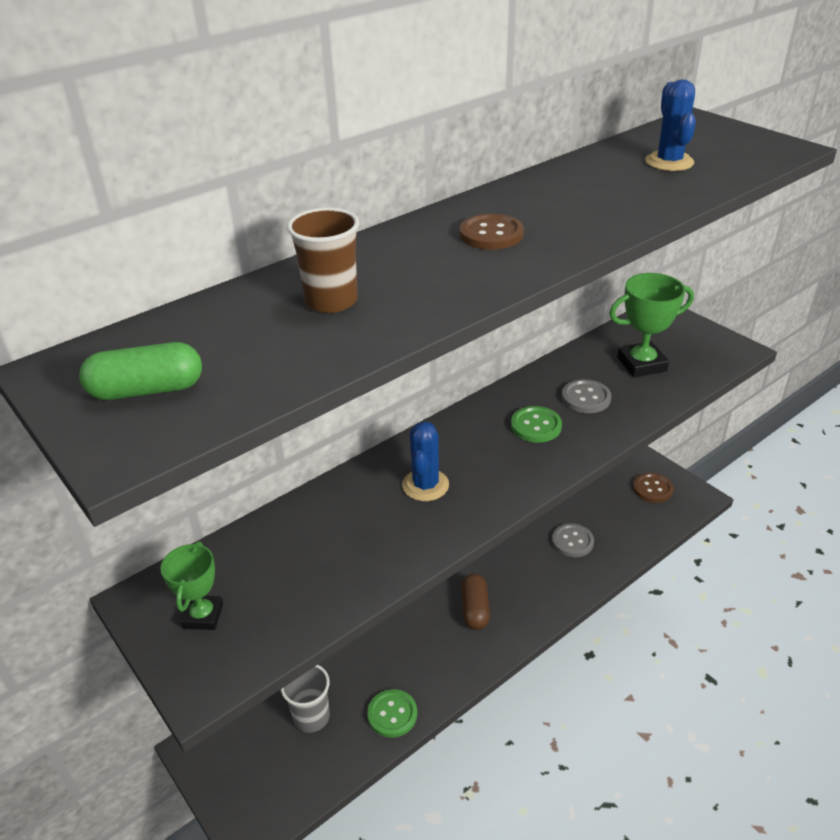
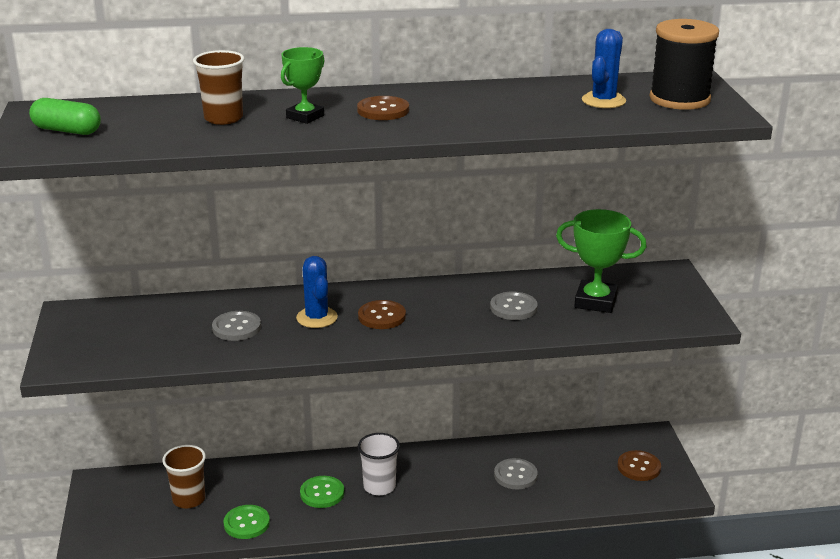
camera: 30 degrees right, 10 degrees down
green trophy [160,542,223,630] -> green trophy moved to [281,47,325,124]
grey cup [281,665,330,733] -> brown cup [162,445,206,508]
blue cactus [402,421,449,501] -> blue cactus turned 60 degrees counterclockwise [296,256,338,328]
brown capsule [461,574,490,630] -> white cup [358,433,400,495]
green button [511,406,562,443] -> green button moved to [300,476,344,508]
none -> grey button [212,311,261,341]
none -> brown button [358,300,406,329]
none -> black spool [649,19,719,110]

